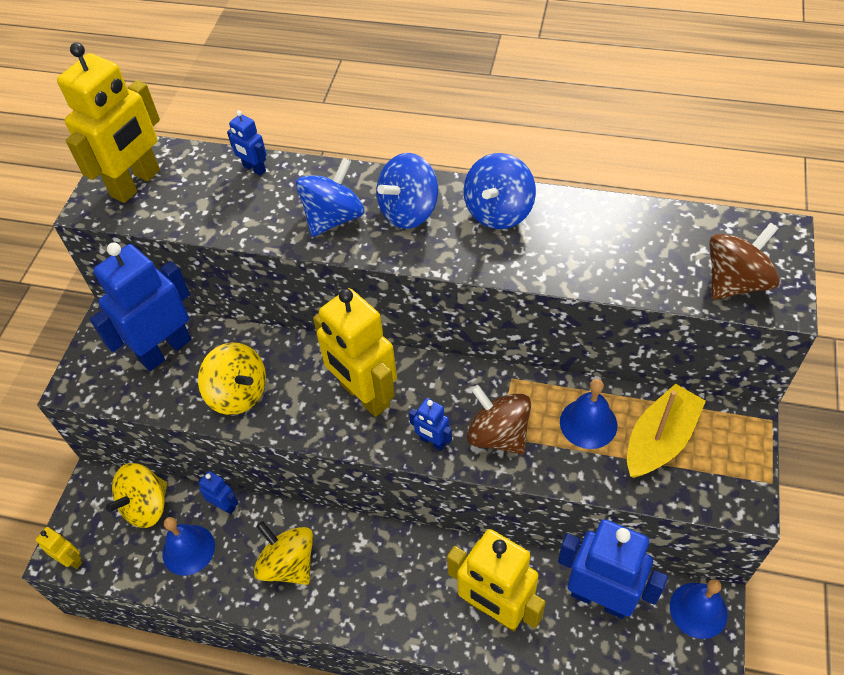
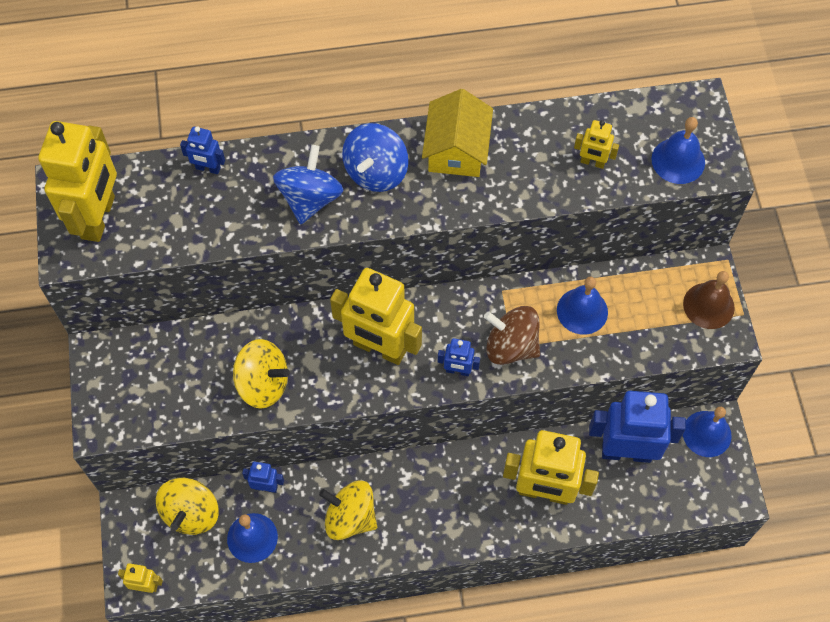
camera: 25 degrees left, 10 degrees up
blue robot [90,242,191,371] -> none
blue spinning top [464,153,536,229] -> yellow house [422,89,493,177]
yellow boat [627,384,706,478] -> none
brown spinning top [709,223,780,300] -> blue bell [651,117,705,184]
none -> yellow robot [574,120,619,169]
none -> brown bell [683,271,735,329]

